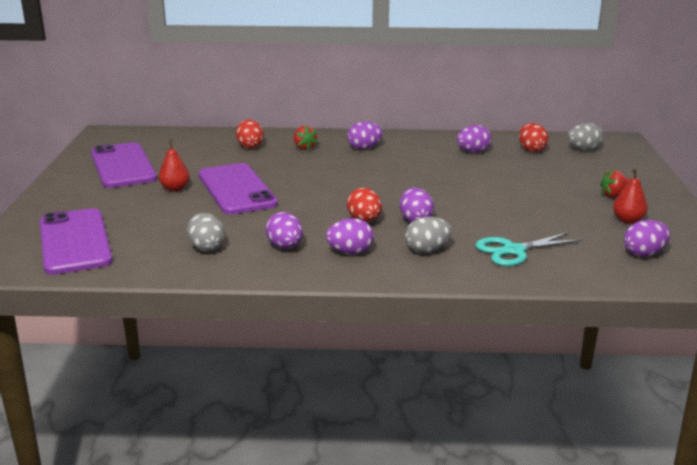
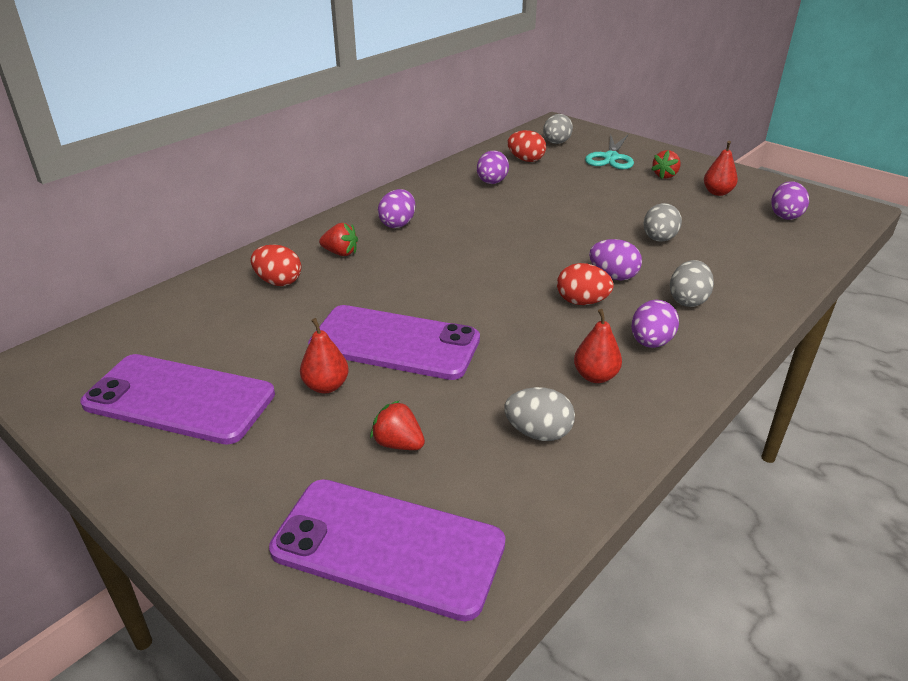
camera: 50 degrees left, 10 degrees up
purple egg [266,212,303,249] -> red pear [574,309,622,383]
turquoise scissors [475,232,583,266] -> turquoise scissors moved to [585,134,634,169]
none -> red strawberry [370,400,425,450]
none -> grey egg [644,203,682,242]

